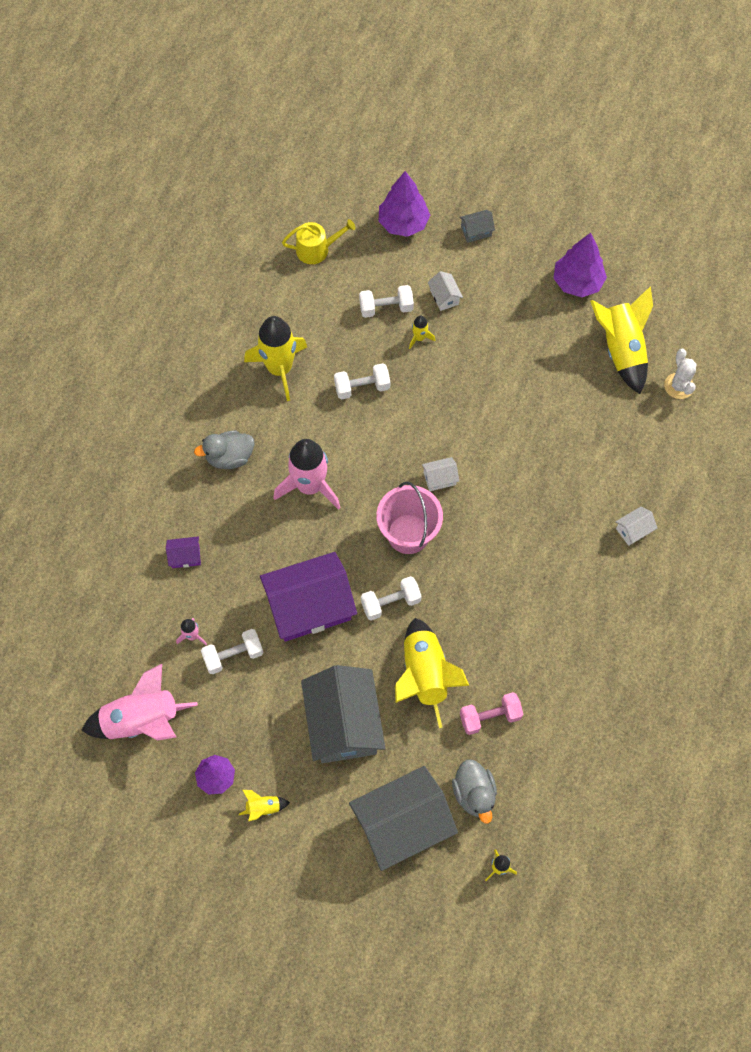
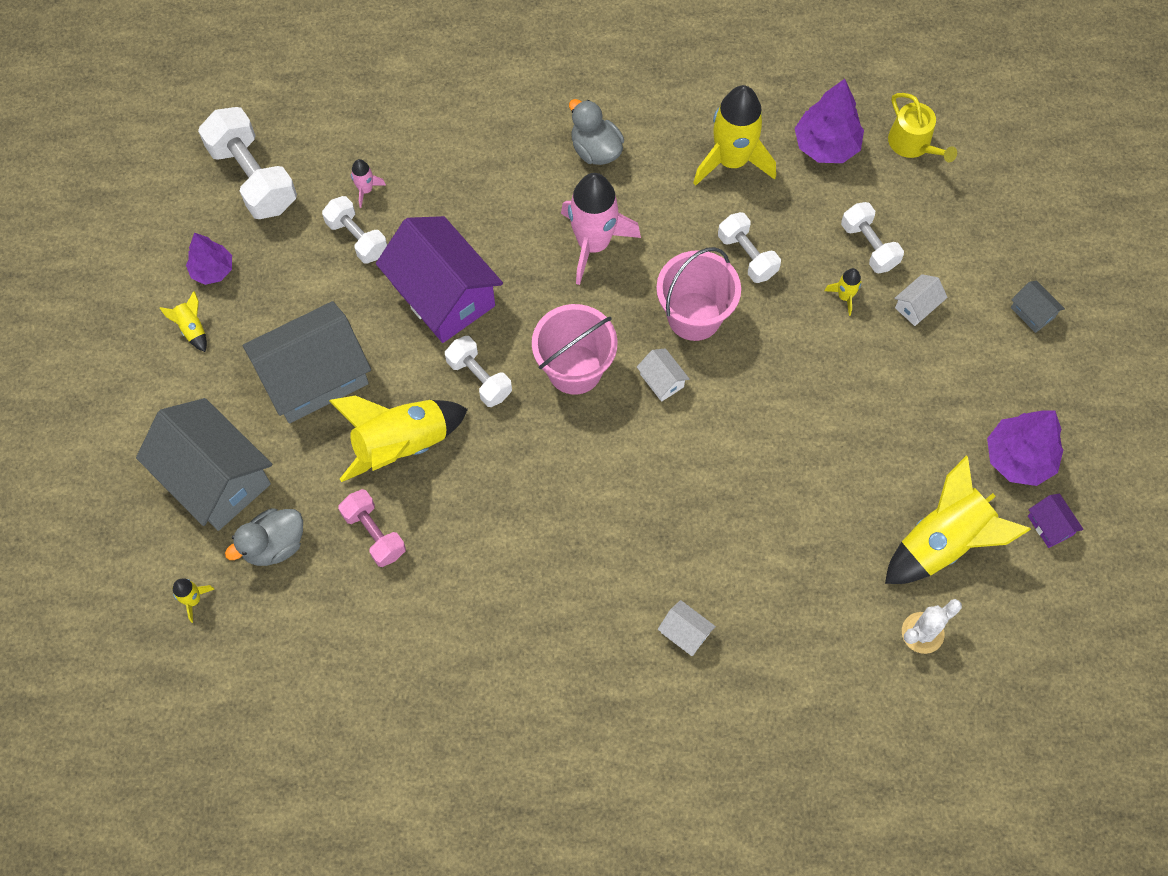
camera: 70 degrees right, 0 degrees up
pink rocket [81,664,198,740] -> white dumbbell [198,107,297,219]
purple house [166,536,201,568] -> purple house moved to [1028,494,1084,548]
purple tree [379,171,430,237] -> purple tree moved to [795,79,864,163]
none -> pink bucket [656,247,741,341]

